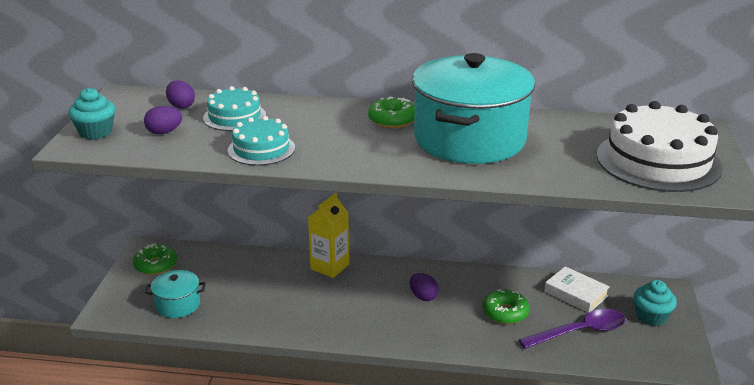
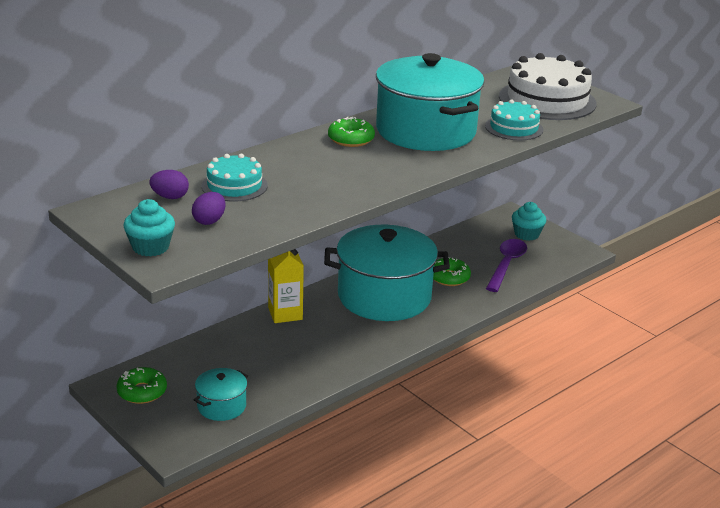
camera: 50 degrees left, 0 degrees up
turquoise cake [228,116,295,166] -> turquoise cake moved to [485,99,543,140]
purple egg [410,273,439,301] -> turquoise pot [324,225,450,321]
white book [544,266,610,313] -> none

